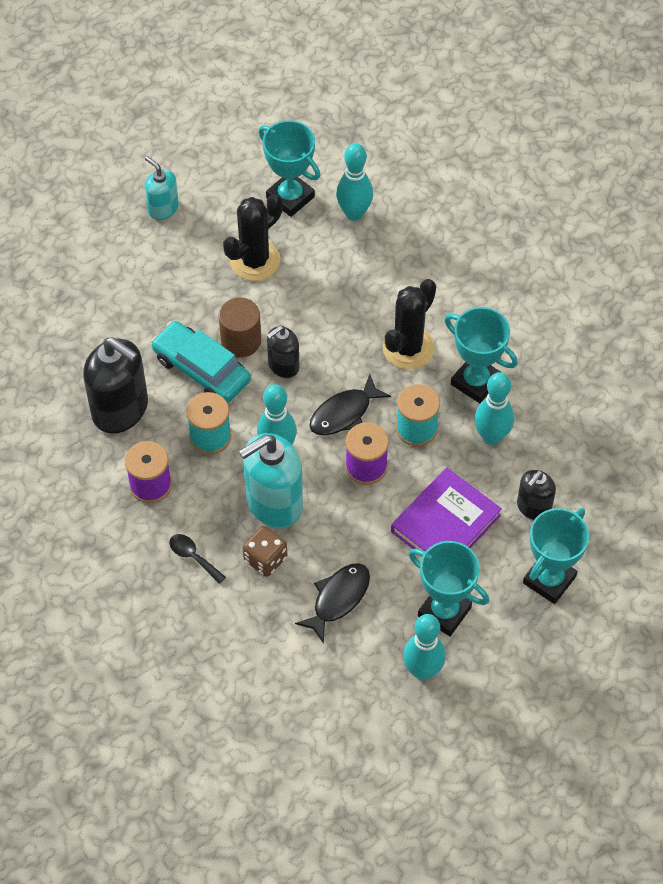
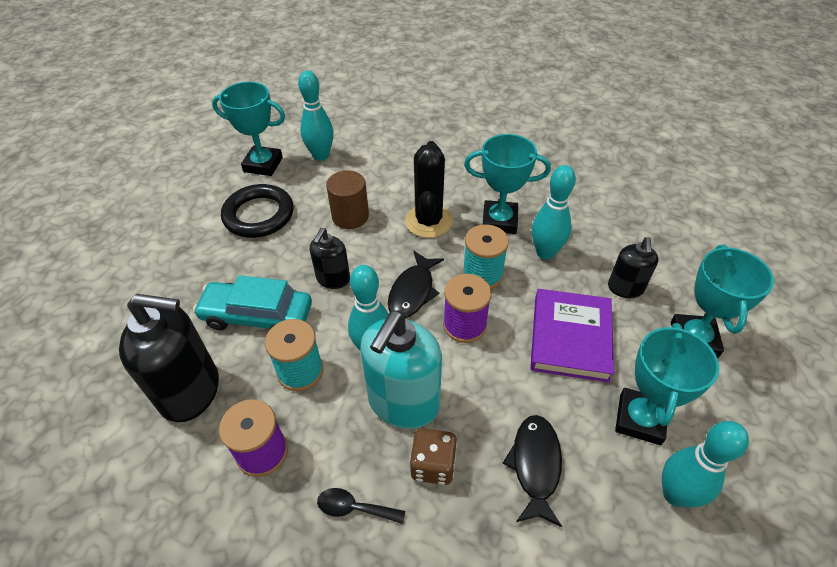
camera: 30 degrees left, 10 degrees down
turquoise soap dispenser [145,156,179,220] -> none
brown cylinder [219,297,261,357] -> brown cylinder moved to [326,170,369,229]
black cactus [223,194,283,281] -> black ring [221,184,294,238]
turquoise trophy [409,541,489,636] -> turquoise trophy turned 75 degrees counterclockwise [615,323,719,445]

